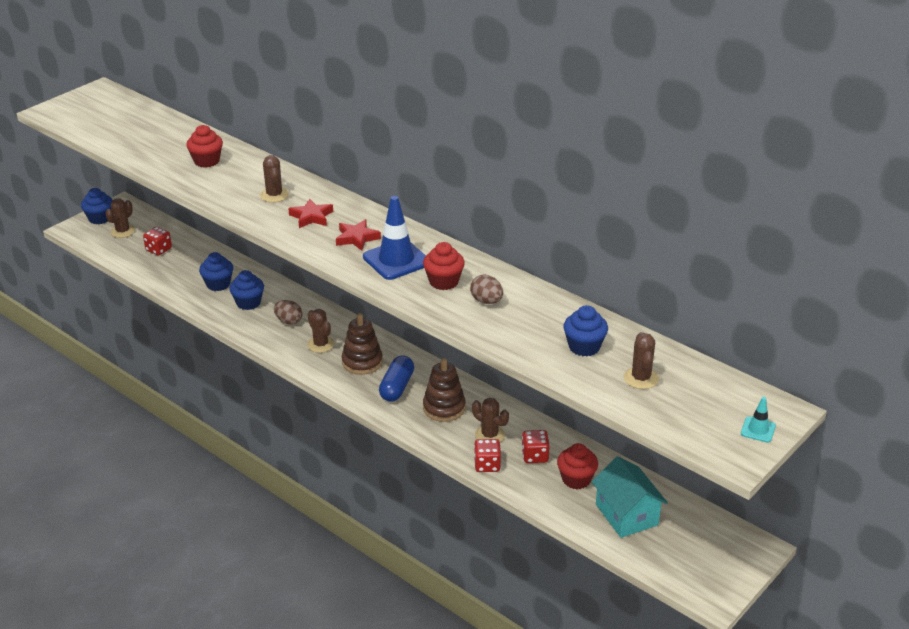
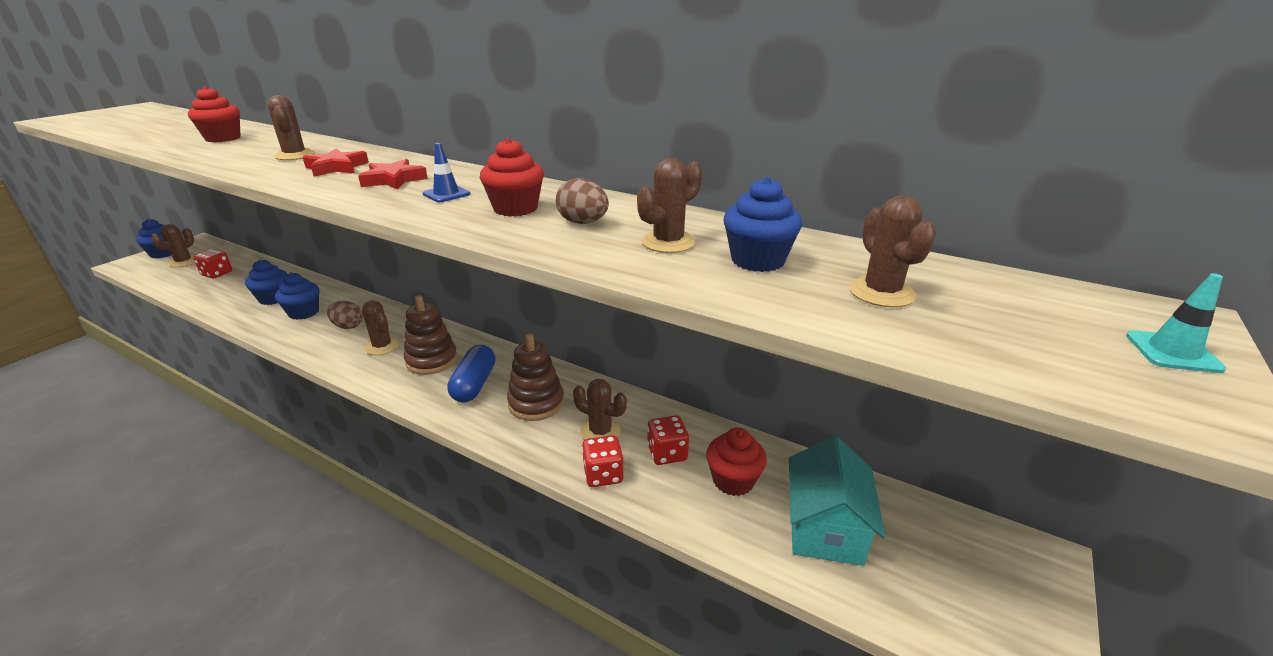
camera: 10 degrees left, 5 degrees down
blue traffic cone [363,196,426,280] -> blue traffic cone [423,143,470,202], size x0.48
turquoise house [592,456,668,538] -> turquoise house turned 45 degrees clockwise [789,436,885,566]
none -> brown cactus [637,158,702,253]

